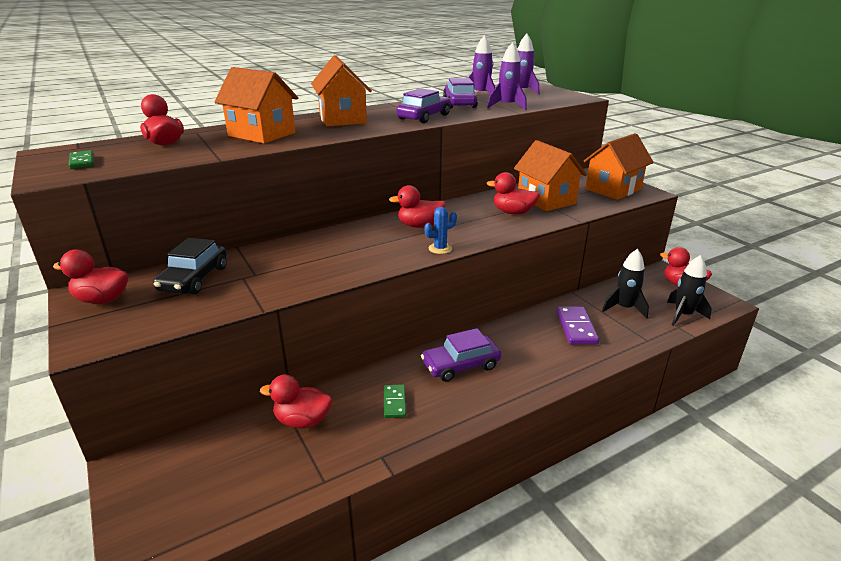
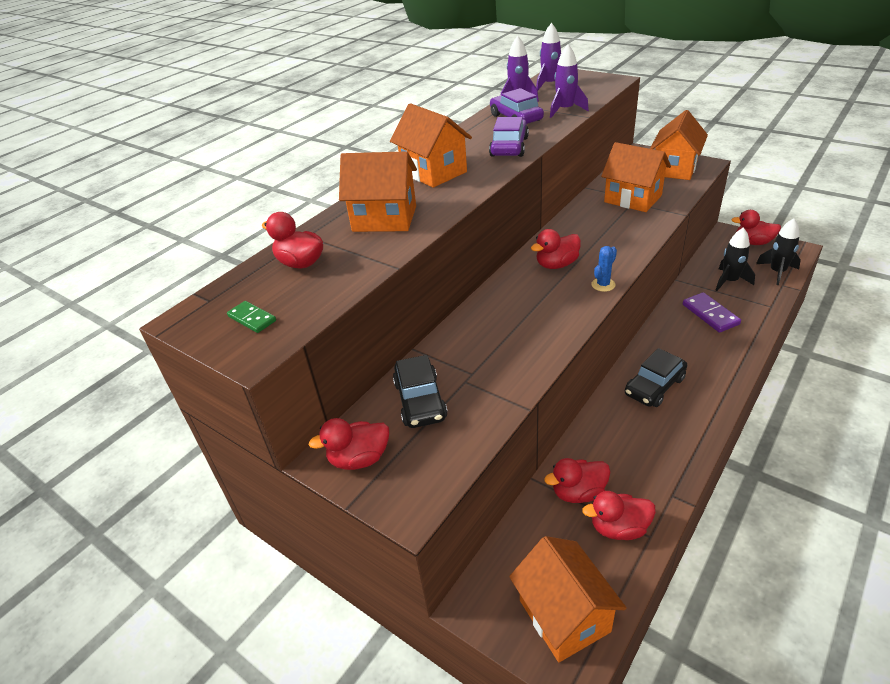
camera: 20 degrees left, 10 degrees up
green domino [384,385,406,418] -> none
purple car [421,328,501,382] -> black car [625,348,687,407]
red duck [487,172,540,215] -> red duck moved to [582,491,656,540]
none -> orange house [509,536,627,662]

